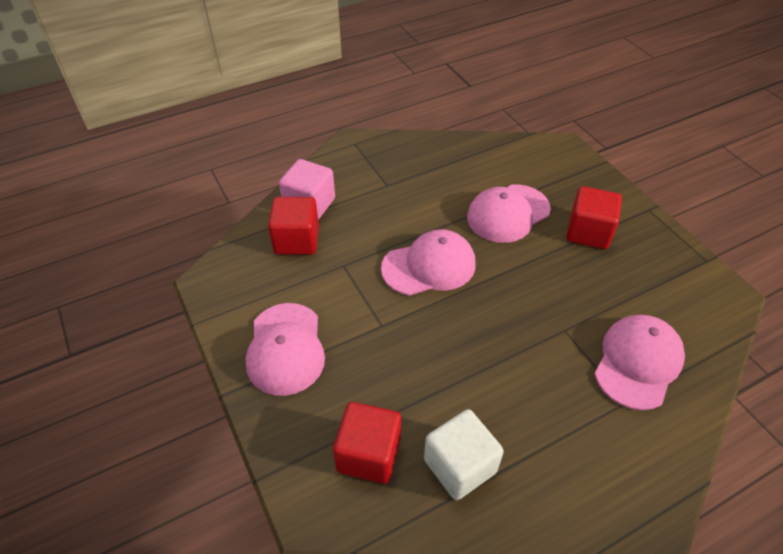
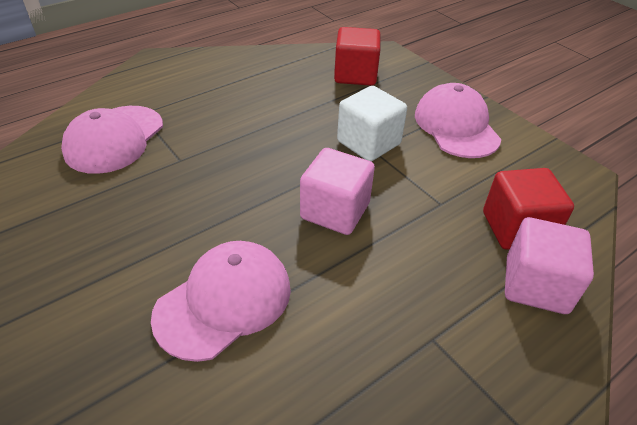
camera: 170 degrees right, 5 degrees down
pink cap [381,229,476,296] -> pink cube [300,148,375,235]
white cube [424,409,504,500] -> white cube moved to [337,86,407,161]
red cube [566,186,622,249] -> none

